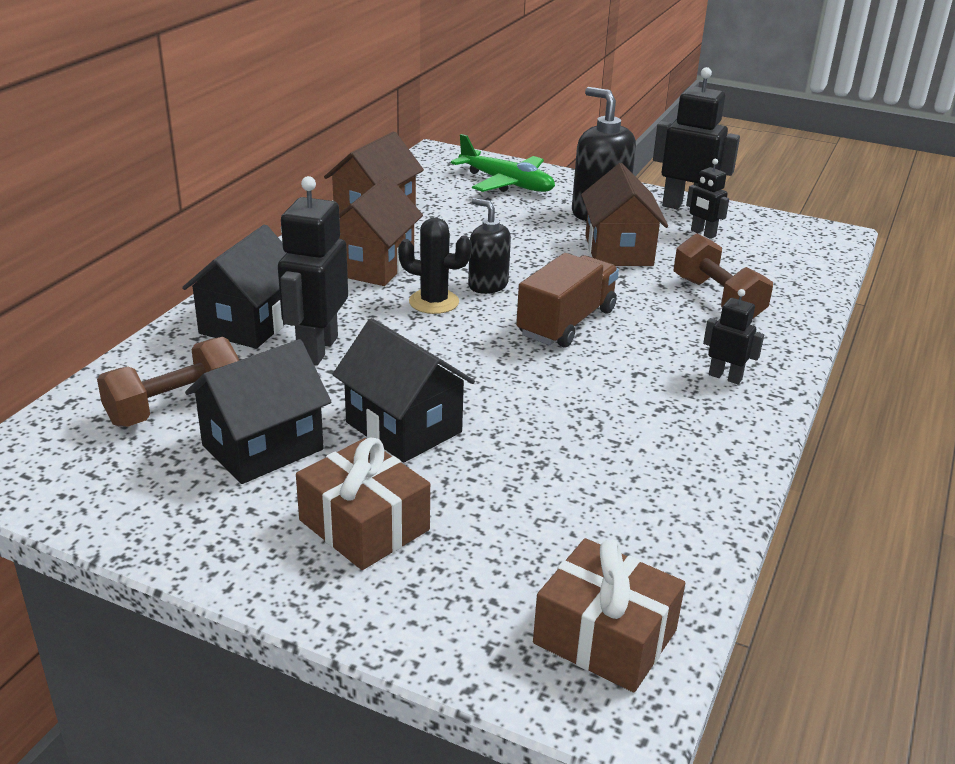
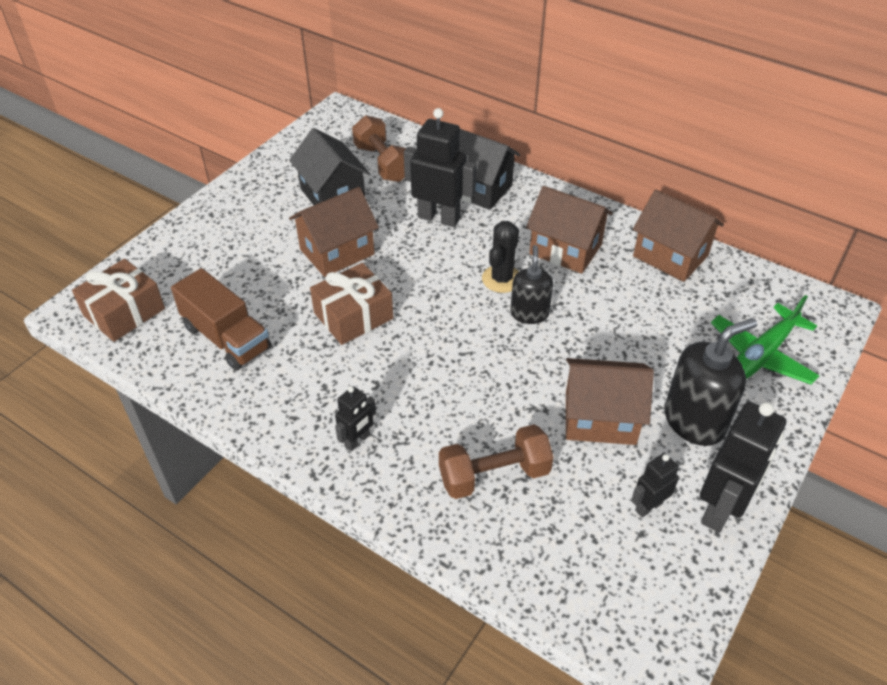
camera: 100 degrees right, 15 degrees up
brown gift [296,438,430,570] -> brown gift moved to [310,263,393,345]
black house [332,318,475,462] -> brown house [289,187,379,277]
black soap dispenser [468,198,511,294] -> black soap dispenser turned 45 degrees counterclockwise [510,245,553,324]
brown truck [516,253,619,348] -> brown truck moved to [171,268,271,371]

